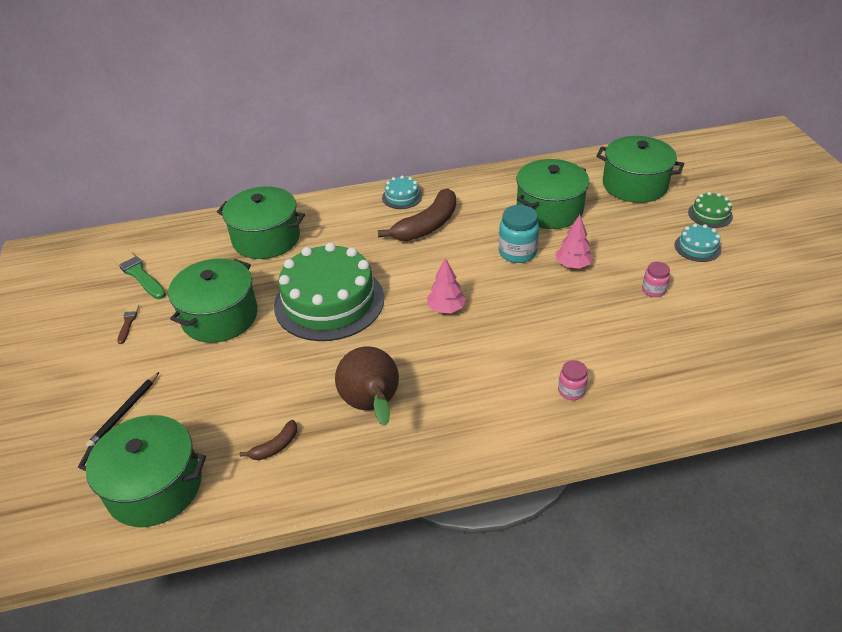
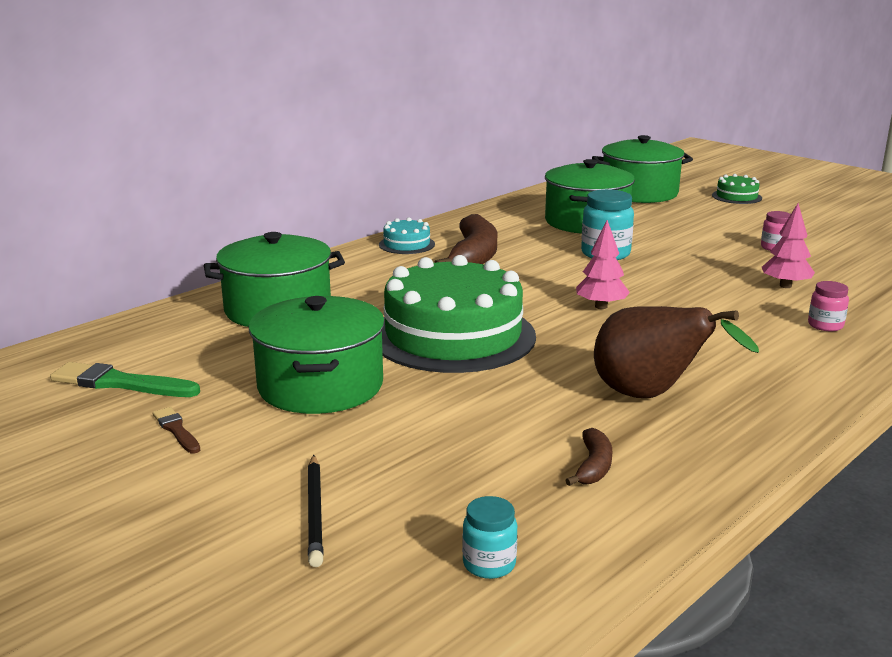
camera: 35 degrees left, 20 degrees down
green pot [78,415,206,527] -> turquoise jar [462,496,518,579]
pink tree [556,215,593,269] -> pink tree moved to [762,204,815,288]
turquoise cake [675,224,721,262] -> none

